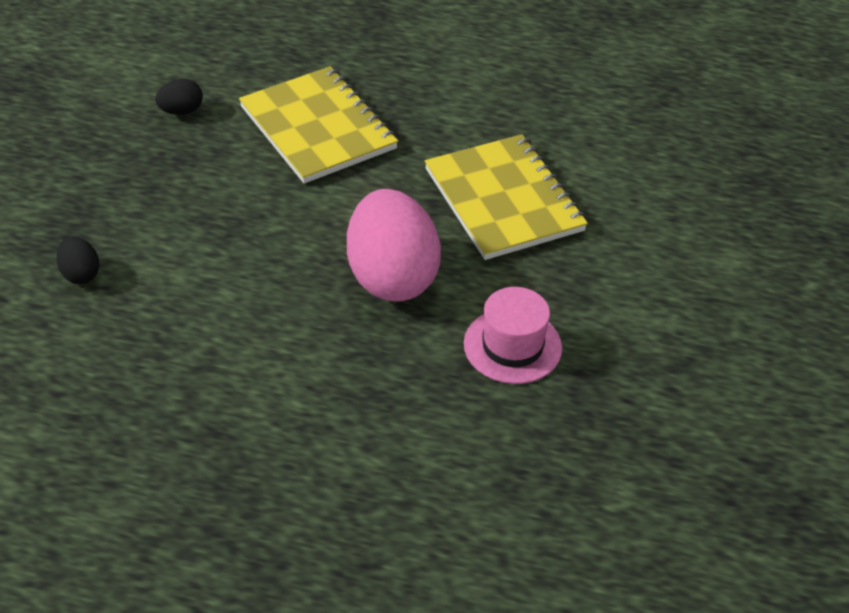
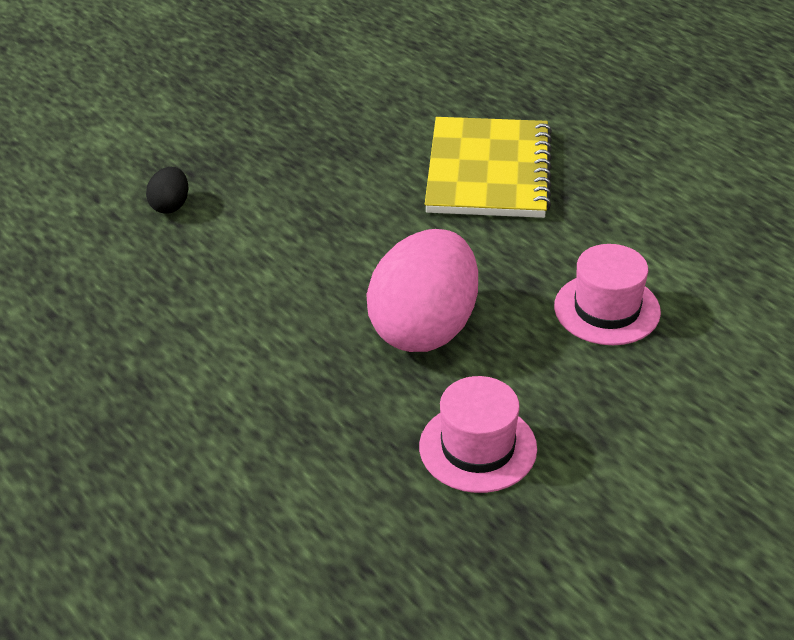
camera: 40 degrees right, 5 degrees down
black egg [155,79,203,115] -> none
yellow notebook [425,134,588,260] -> pink hat [554,244,661,345]

